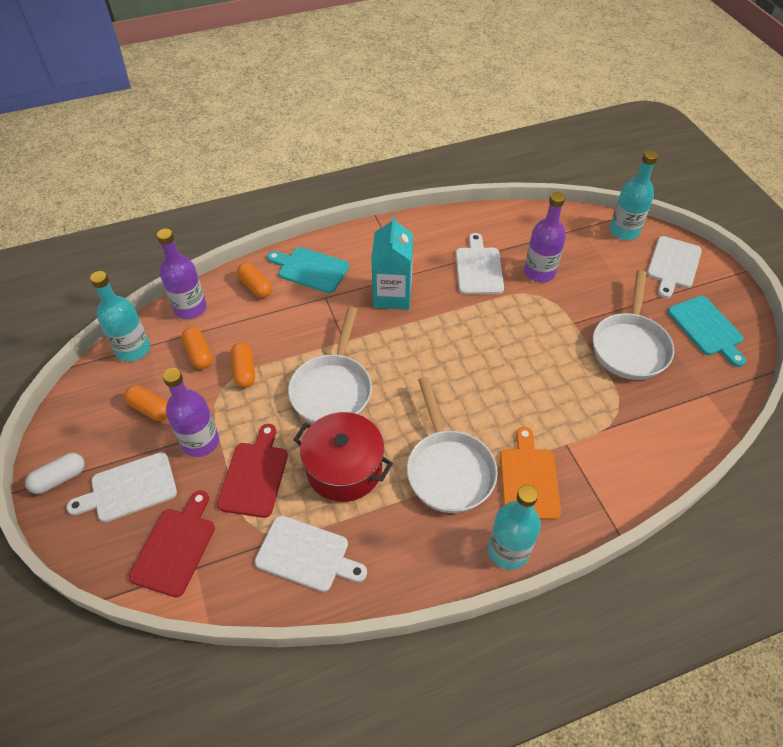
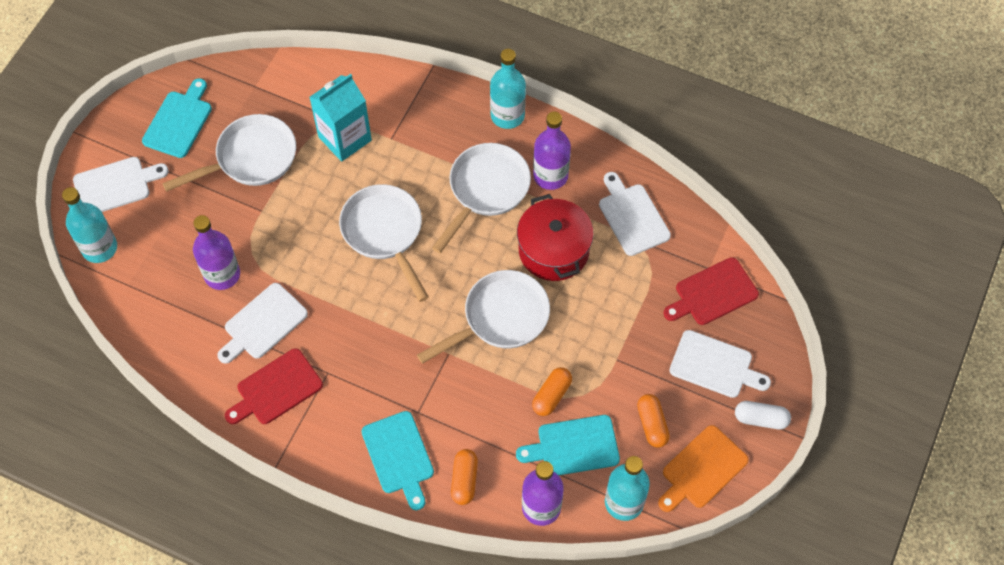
camera: 135 degrees left, 10 degrees up
purple bottle [163,368,219,457] -> purple bottle moved to [533,112,571,190]
orange capsule [181,327,213,369] -> turquoise cutting board [516,415,620,476]
red cutting board [217,424,288,518] -> red cutting board moved to [225,348,323,424]
turquoise carton [371,215,413,310] -> turquoise carton moved to [309,74,372,162]
orange cutting board [500,427,561,520] -> orange cutting board moved to [658,425,749,512]
none -> white pan [339,184,429,302]

